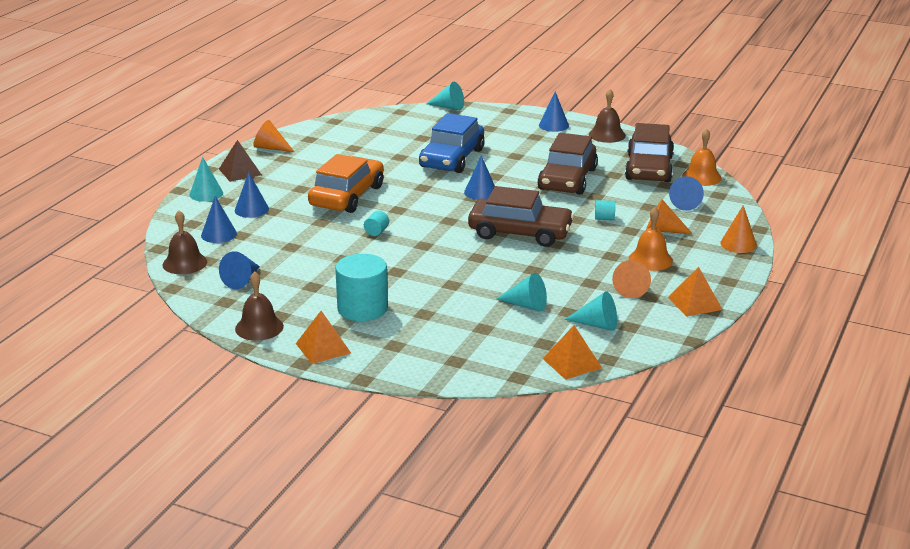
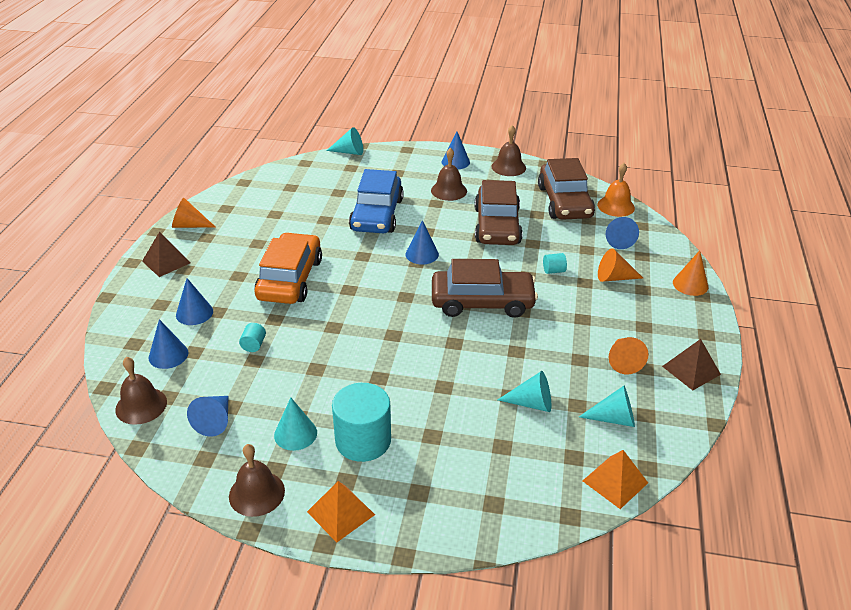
camera: 15 degrees left, 10 degrees up
turquoise cone [189,157,223,202] -> turquoise cone moved to [274,398,317,451]
turquoise cylinder [364,211,389,236] -> turquoise cylinder moved to [239,323,266,352]
orange bell [628,207,673,271] -> none
orange pyramid [668,267,723,317] -> brown pyramid [662,339,721,390]
none -> brown bell [431,148,467,201]

